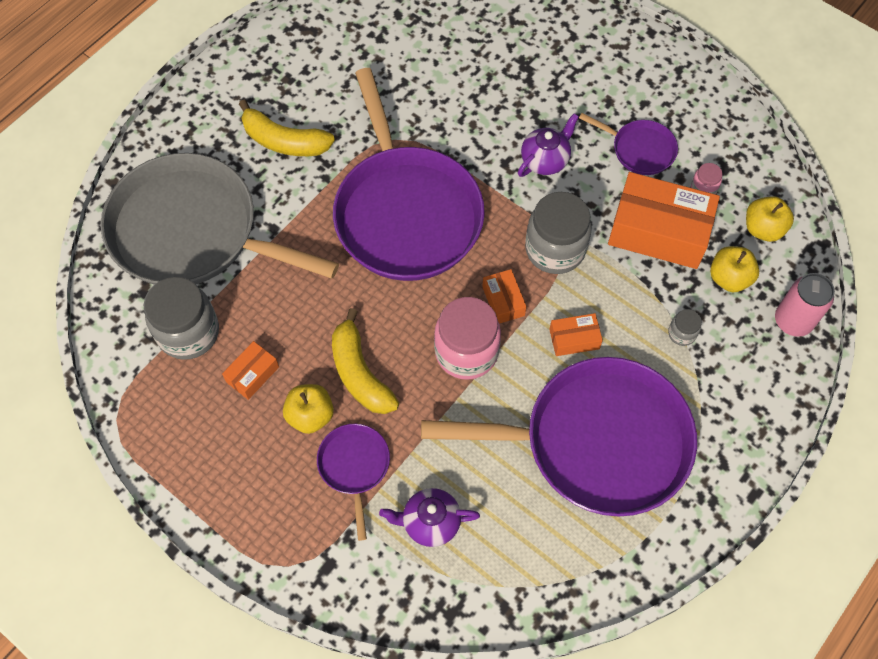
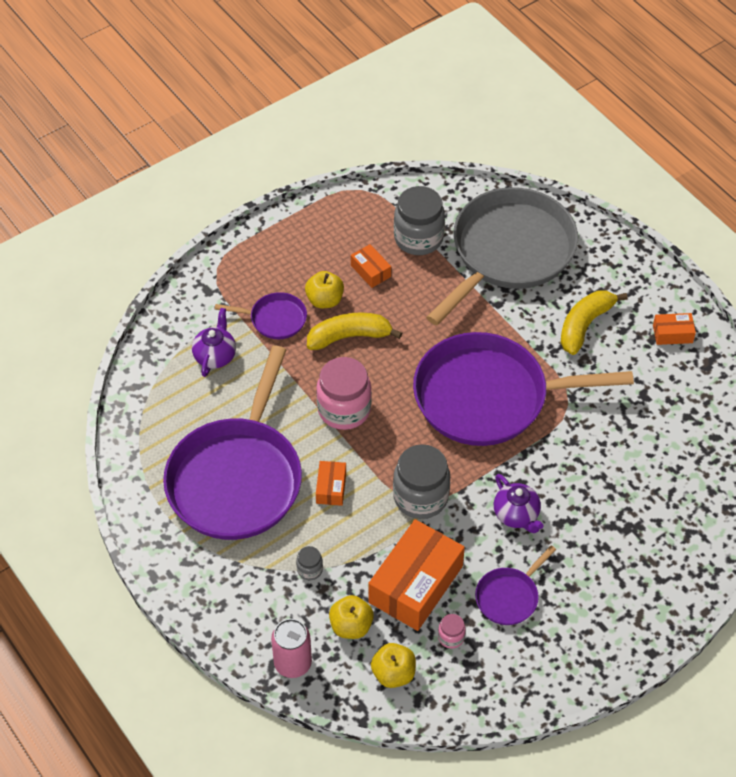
camera: 105 degrees right, 10 degrees down
orange box [482,269,527,324] -> orange box moved to [653,313,696,345]

